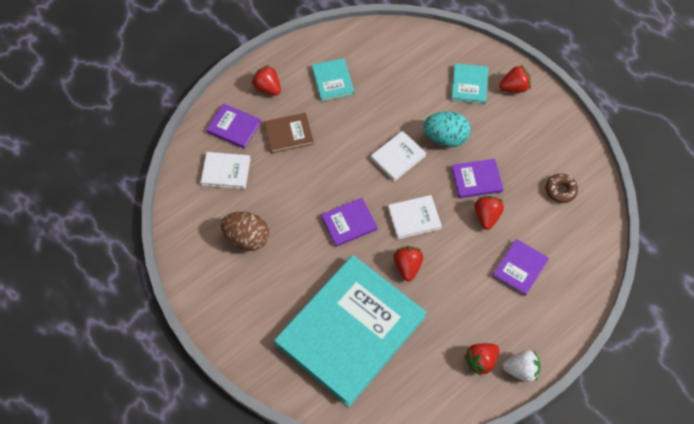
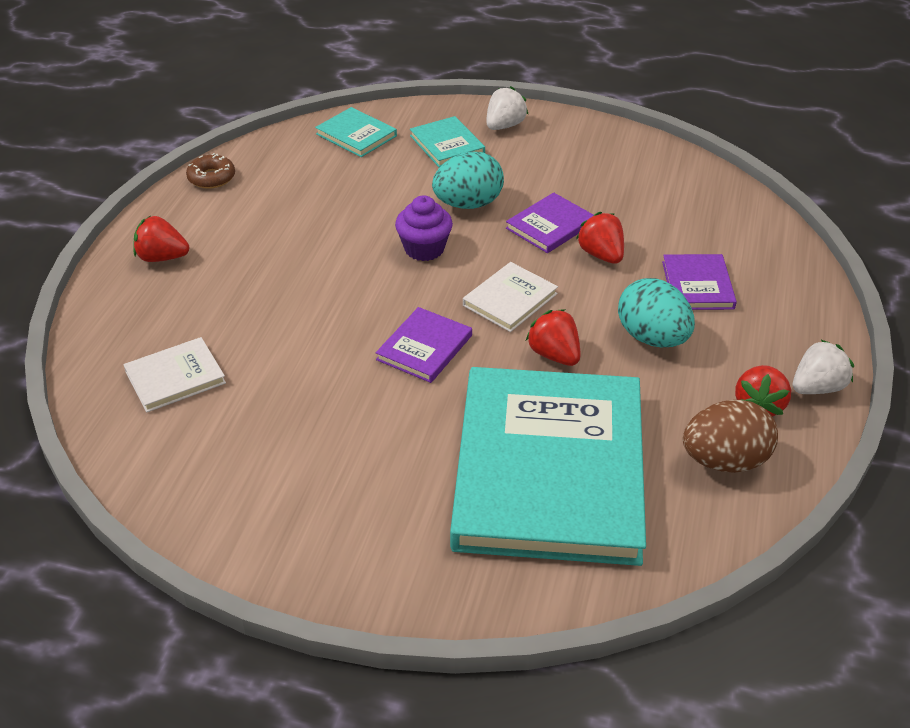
camera: 35 degrees left, 20 degrees down
purple book [206,103,261,149] -> none
brown egg [221,212,269,251] -> brown egg moved to [683,400,778,473]
brown book [264,113,314,153] -> none
turquoise book [312,58,354,102] -> turquoise book moved to [315,107,397,157]
white book [370,131,426,181] -> purple cupcake [395,195,453,261]
red strawberry [499,65,531,93] -> white strawberry [486,86,528,130]
brown donut [546,173,578,203] -> brown donut moved to [186,153,235,189]
none -> turquoise egg [618,278,695,347]

